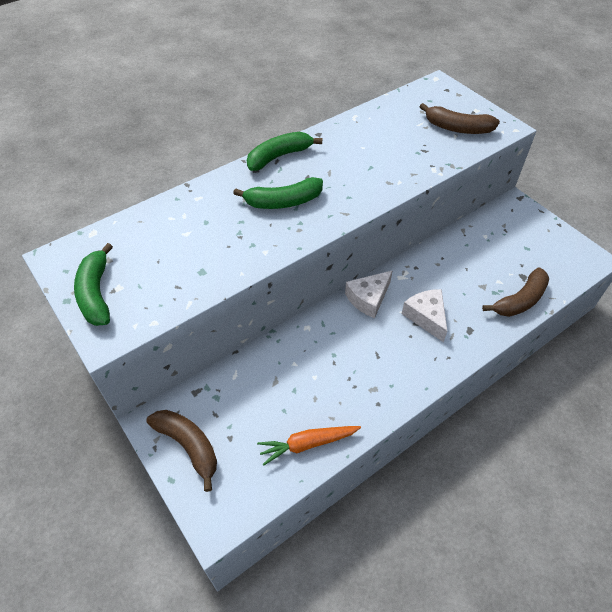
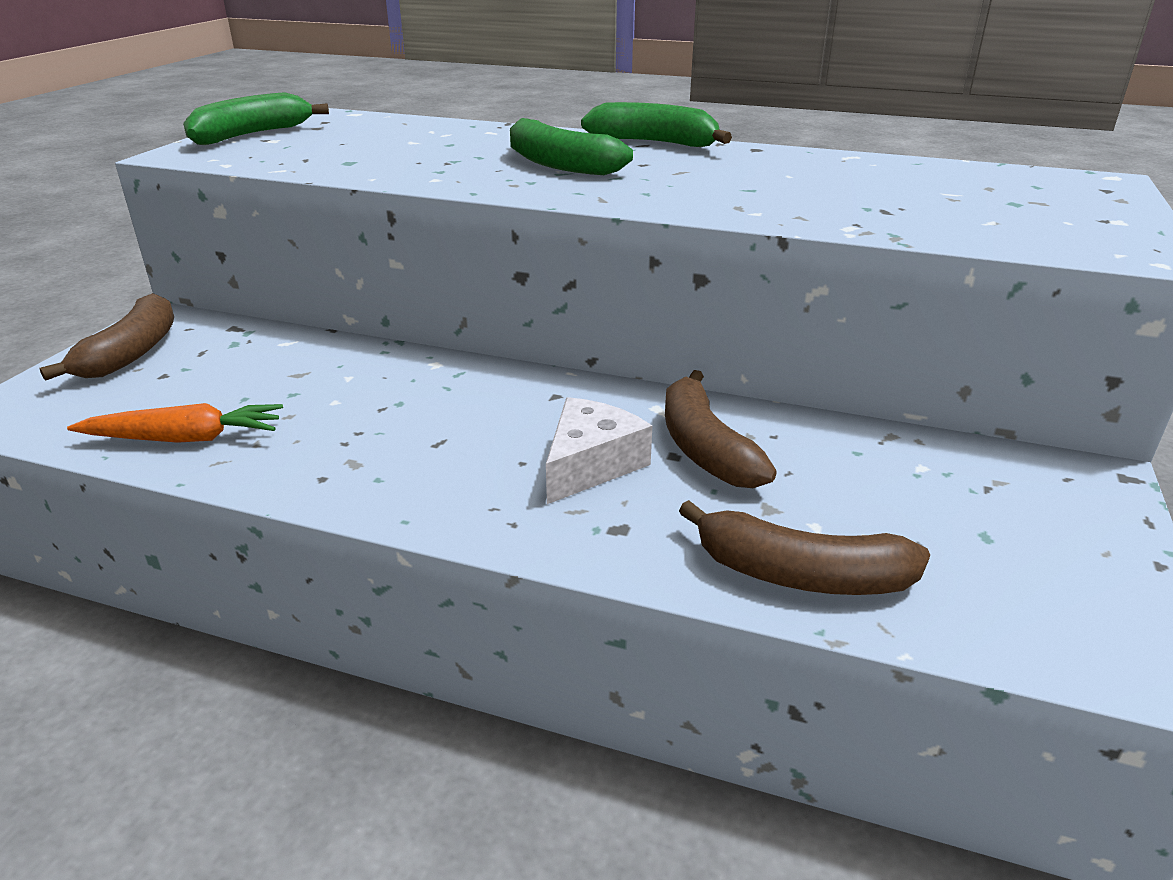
camera: 55 degrees right, 20 degrees down
orange carrot [257,426,361,466] -> orange carrot turned 135 degrees clockwise [67,403,283,443]
white cheese [345,270,393,318] -> none
brown banana [420,103,500,134] -> brown banana moved to [665,370,777,488]

